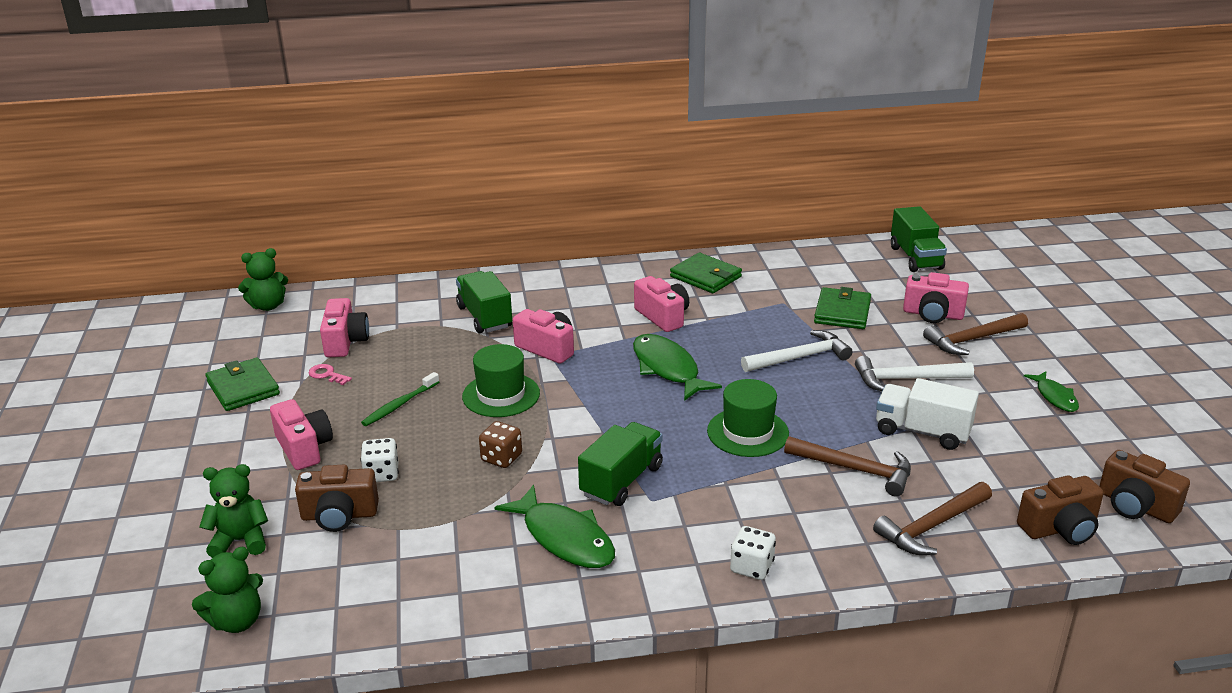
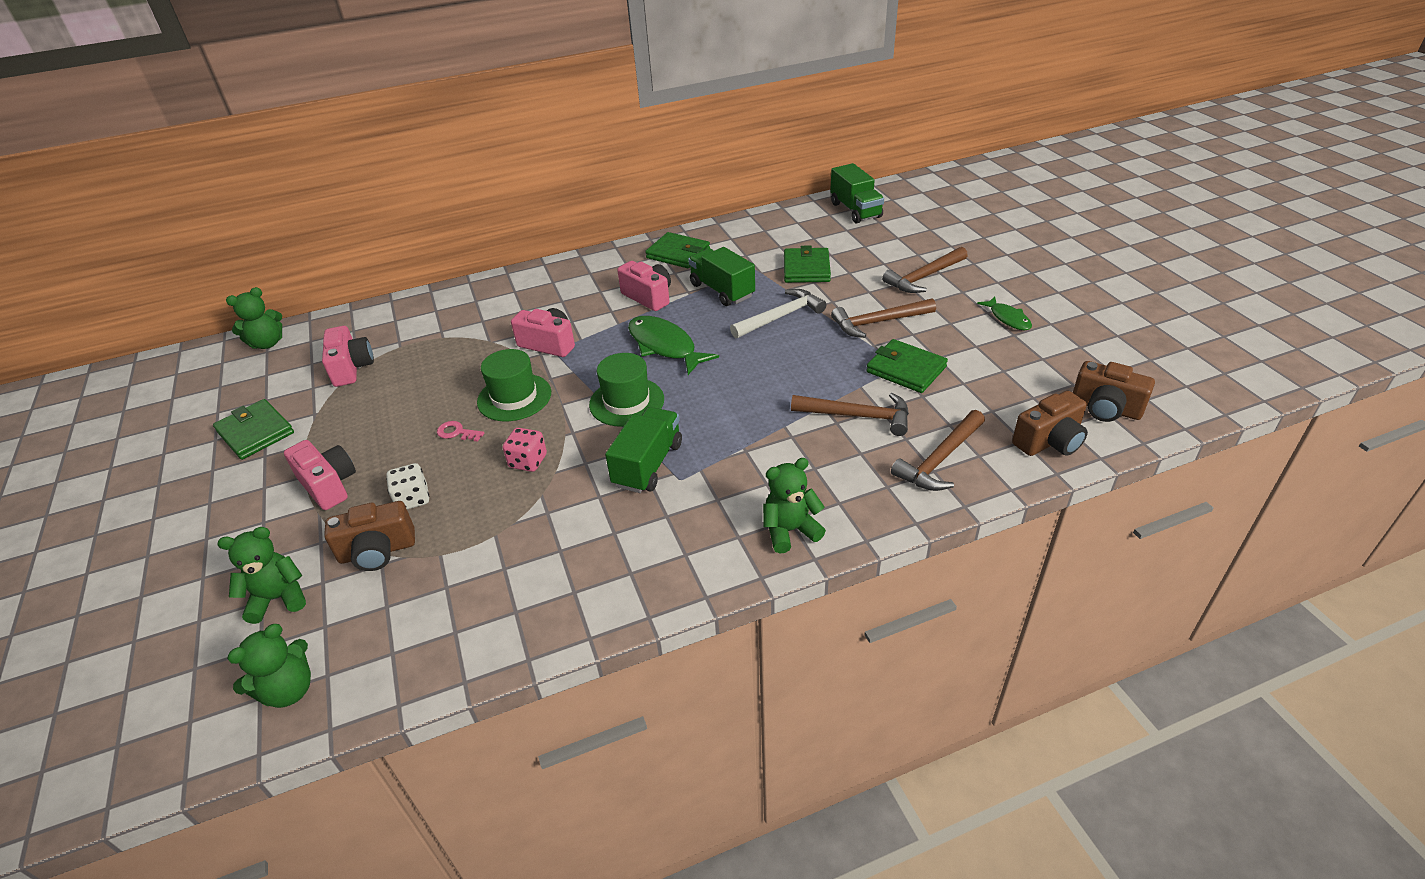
camera: 10 degrees left, 10 degrees up
pink key [309,364,352,385] -> pink key moved to [437,421,484,442]
green toothbrush [361,372,439,426] -> none
green truck [456,271,512,333] -> green truck moved to [688,247,755,306]
brown dice [479,421,522,468] -> pink dice [503,428,547,472]
green fish [494,485,615,568] -> none
green hat [707,379,789,457] -> green hat moved to [589,353,664,427]
white dice [730,526,776,580] -> green teddy bear [763,458,826,553]
white hammer [855,356,974,391] -> brown hammer [831,298,936,338]
white truck [876,378,979,450] -> green wallet [866,339,948,393]
pink camera [903,272,969,323] -> none

